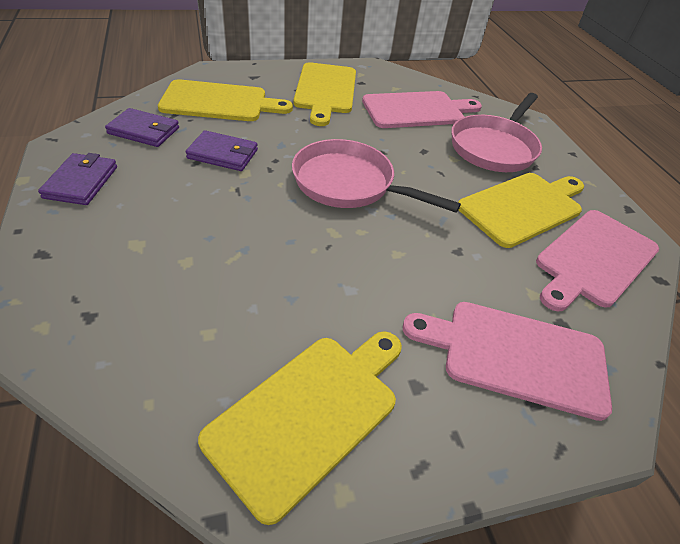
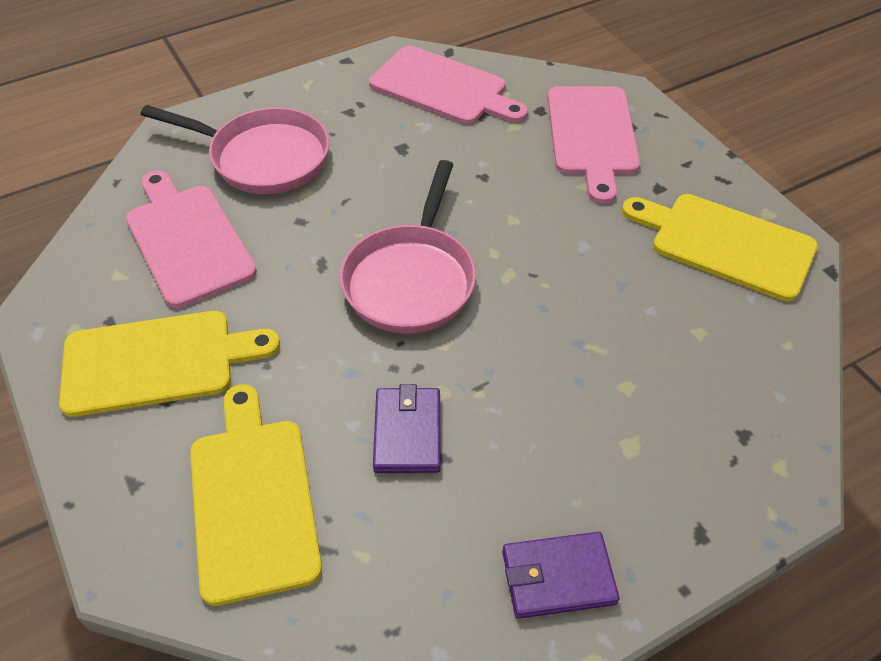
camera: 100 degrees left, 5 degrees up
purple wallet [105,108,179,147] -> none
yellow cutting board [458,173,584,248] -> none

